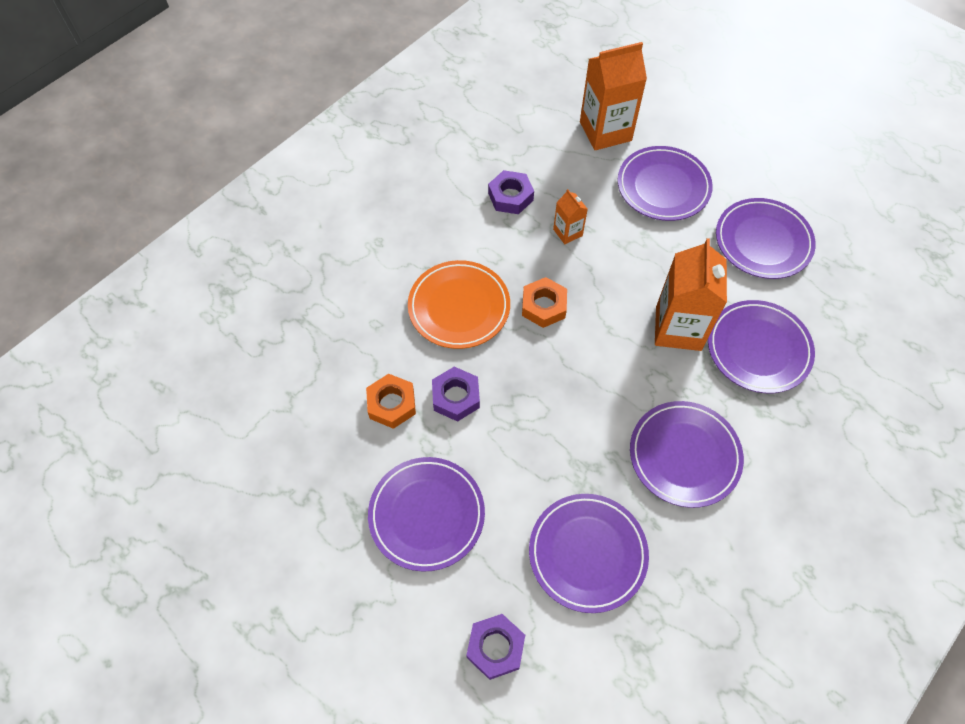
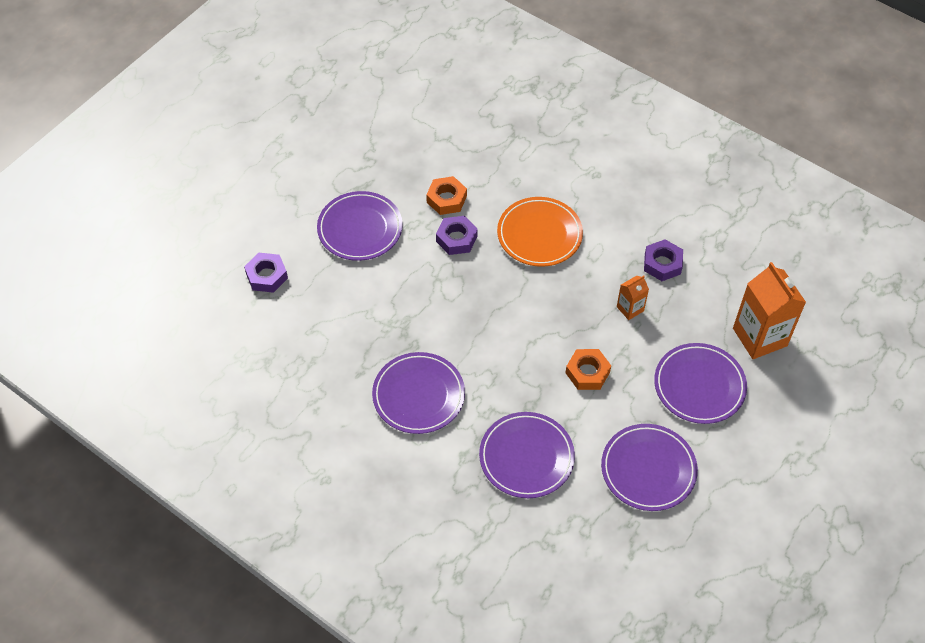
camera: 85 degrees right, 5 degrees down
orange nut [522,277,567,328] -> orange nut moved to [566,349,611,390]
purple plate [529,494,649,613] -> none
orange carton [655,238,727,351] -> none

